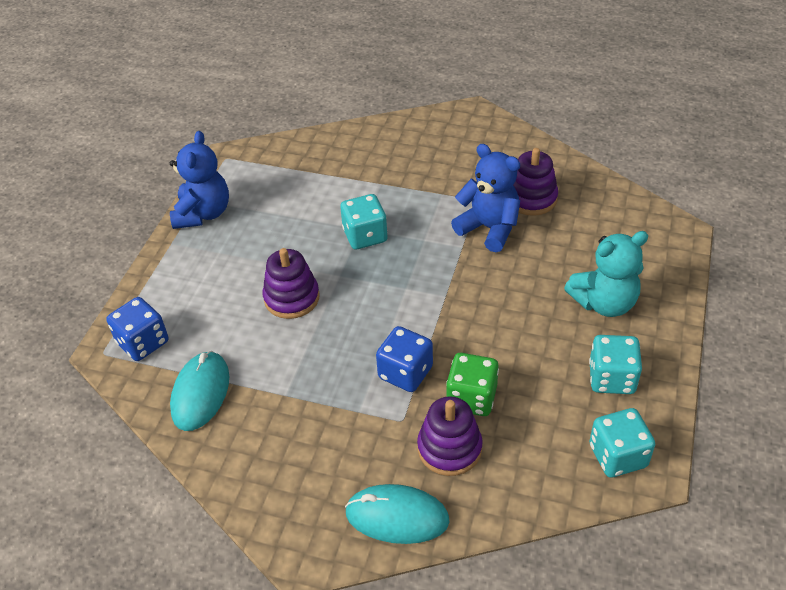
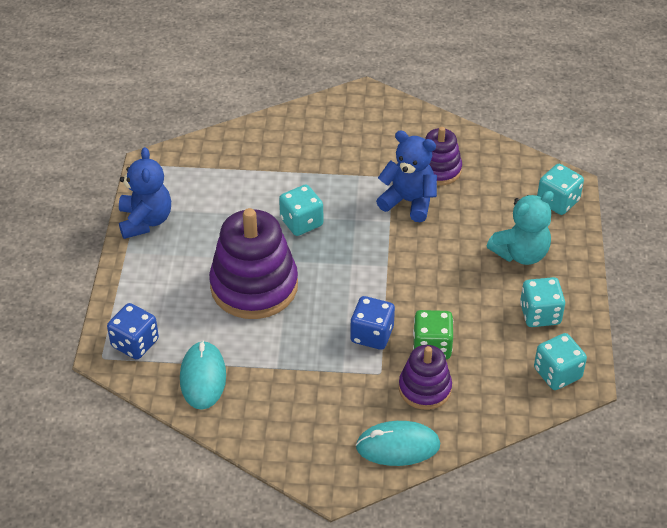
camera: 15 degrees left, 0 degrees up
purple stacking toy [263,248,320,319] -> purple stacking toy [209,208,298,319], size x1.77
none -> turquoise dice [537,164,584,215]

